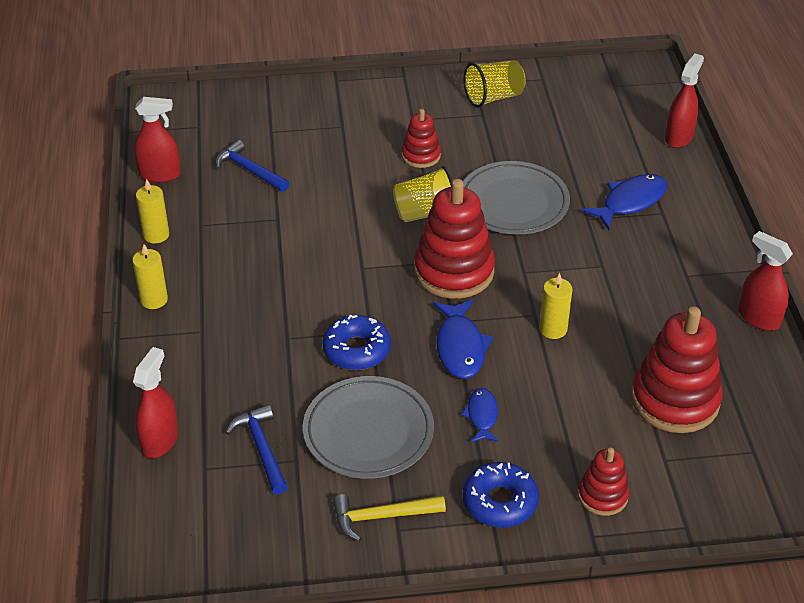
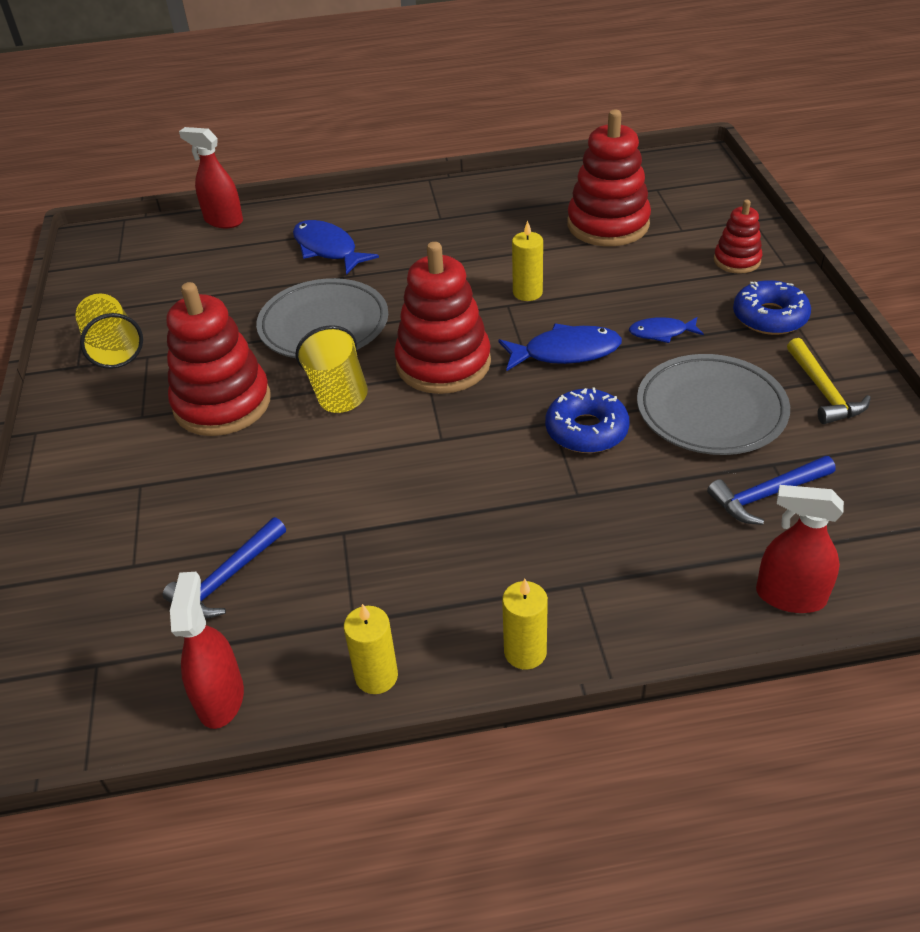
camera: 90 degrees left, 0 degrees up
red stacking toy [402,109,441,168] -> red stacking toy [166,282,271,436], size x1.87
red spray bottle [738,231,793,331] -> none

